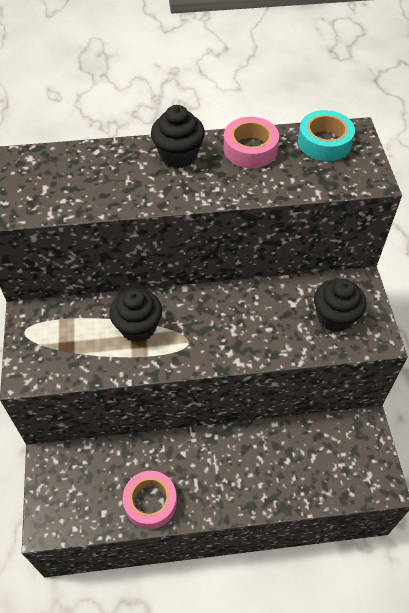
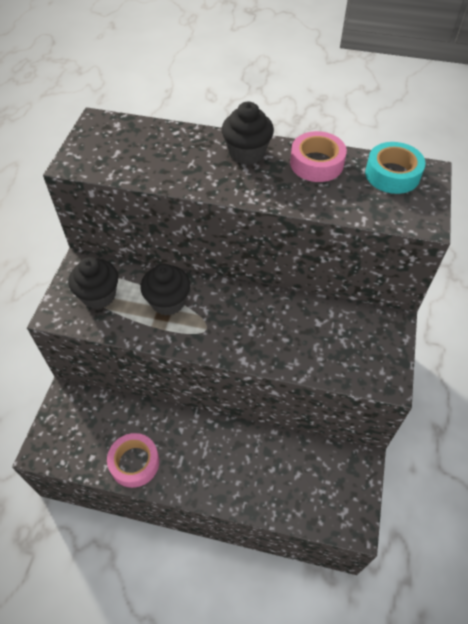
camera: 20 degrees right, 0 degrees up
black cupcake [314,279,366,332] -> black cupcake moved to [68,257,118,309]

